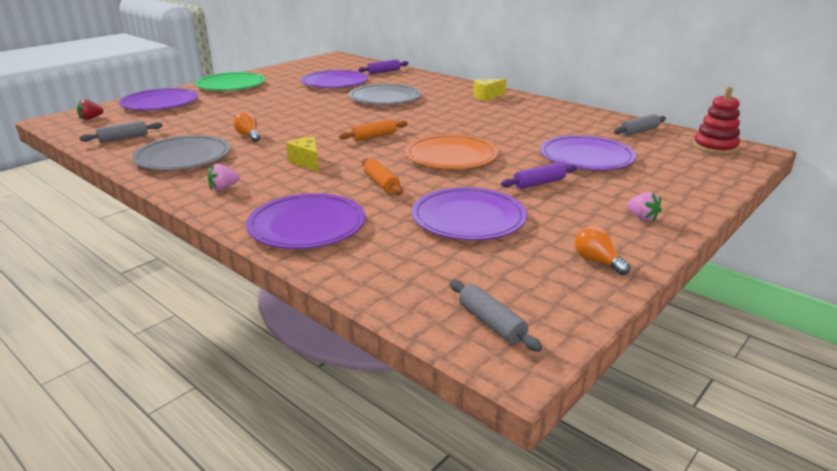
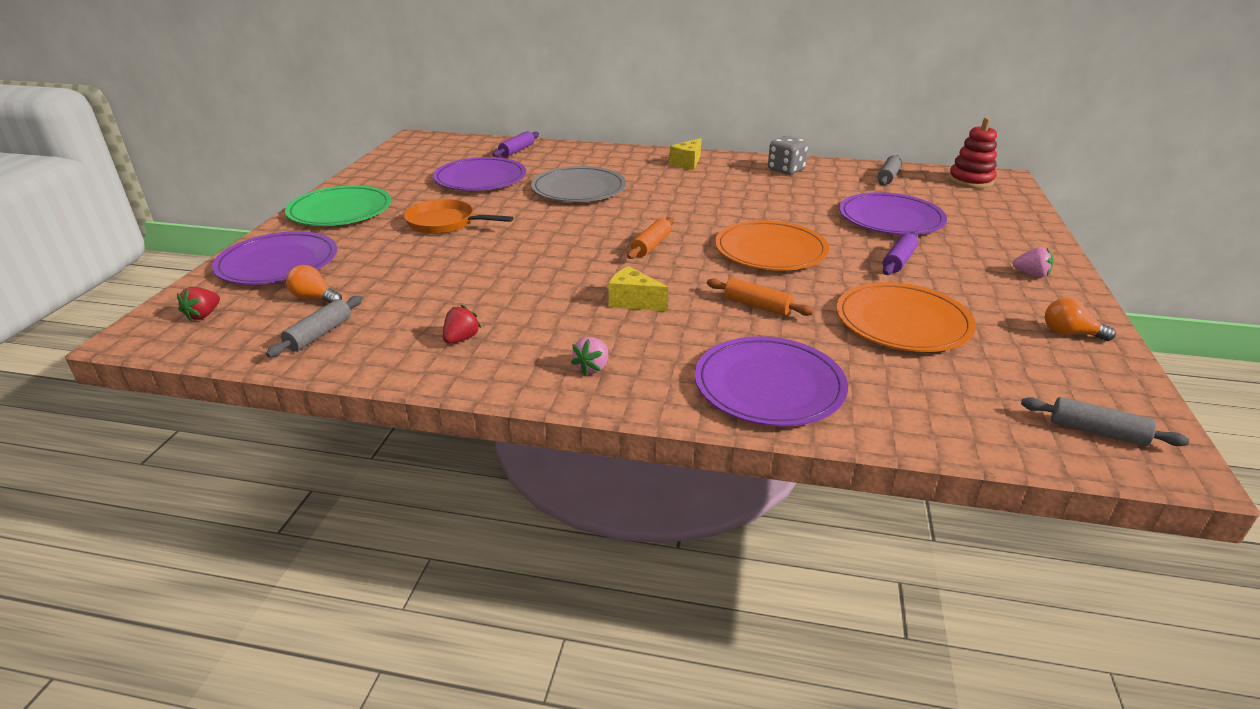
camera: 30 degrees left, 5 degrees up
grey plate [132,135,230,170] -> red strawberry [443,305,481,344]
orange light bulb [233,112,260,142] -> orange light bulb moved to [286,265,342,303]
purple plate [412,187,527,240] -> orange plate [836,282,976,352]
none -> orange pan [404,199,513,234]
none -> grey dice [768,136,809,175]

